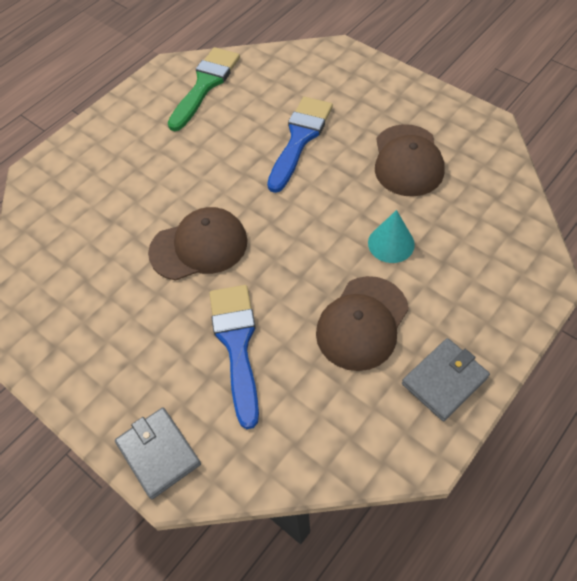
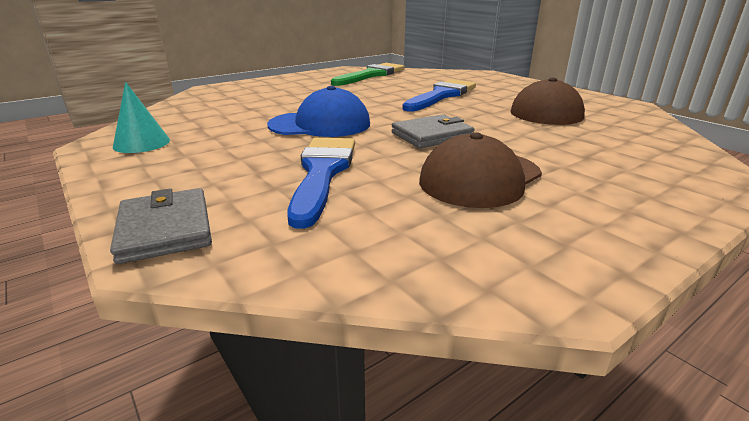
camera: 10 degrees right, 30 degrees down
brown cap [148,207,248,281] -> blue cap [267,86,370,137]
turquoise cone [368,210,415,263] -> turquoise cone moved to [113,82,170,153]
grey wallet [402,338,490,421] -> grey wallet moved to [391,114,474,148]

